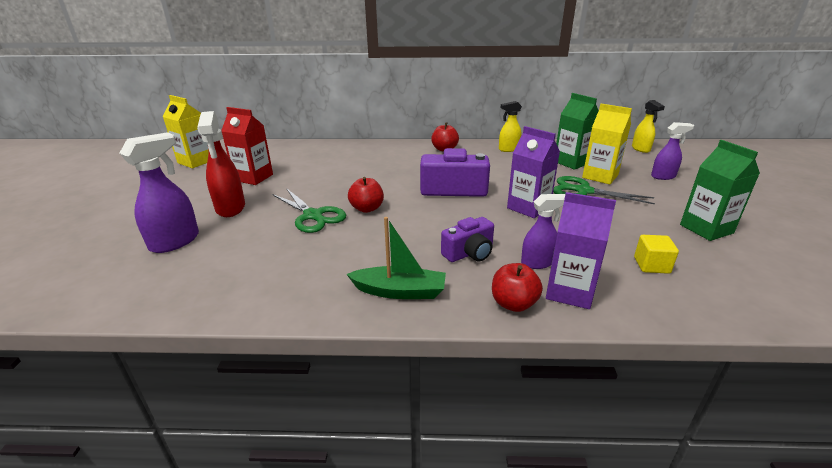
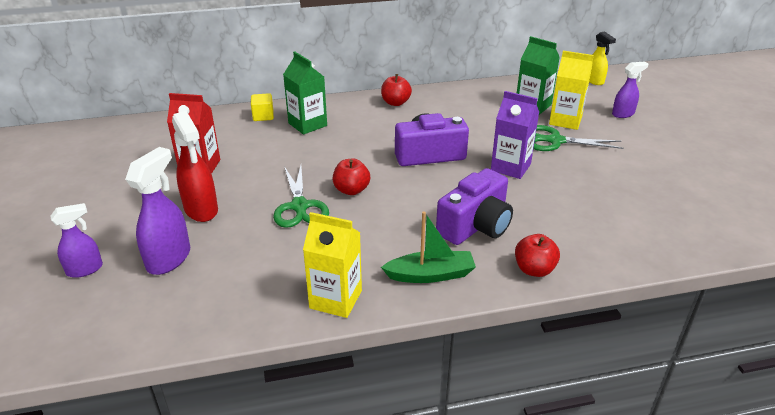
camera: 15 degrees left, 5 degrees up
yellow carton [163,95,209,168] -> yellow carton moved to [303,212,362,318]
green scissors [272,188,346,233] -> green scissors turned 45 degrees clockwise [273,165,329,228]
purple camera [441,217,494,262] -> purple camera [436,168,513,245], size x1.56
yellow spray bottle [499,101,522,152] -> none
purple spray bottle [521,194,565,269] -> purple spray bottle moved to [51,203,103,278]
purple carton [546,192,616,309] -> none
yellow cube [634,235,679,274] -> yellow cube moved to [251,93,274,121]
green carton [680,140,760,241] -> green carton moved to [283,52,327,135]

